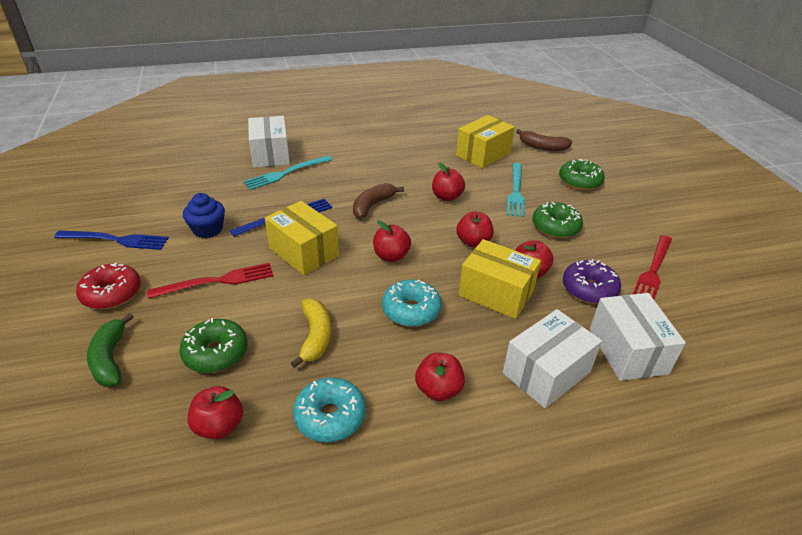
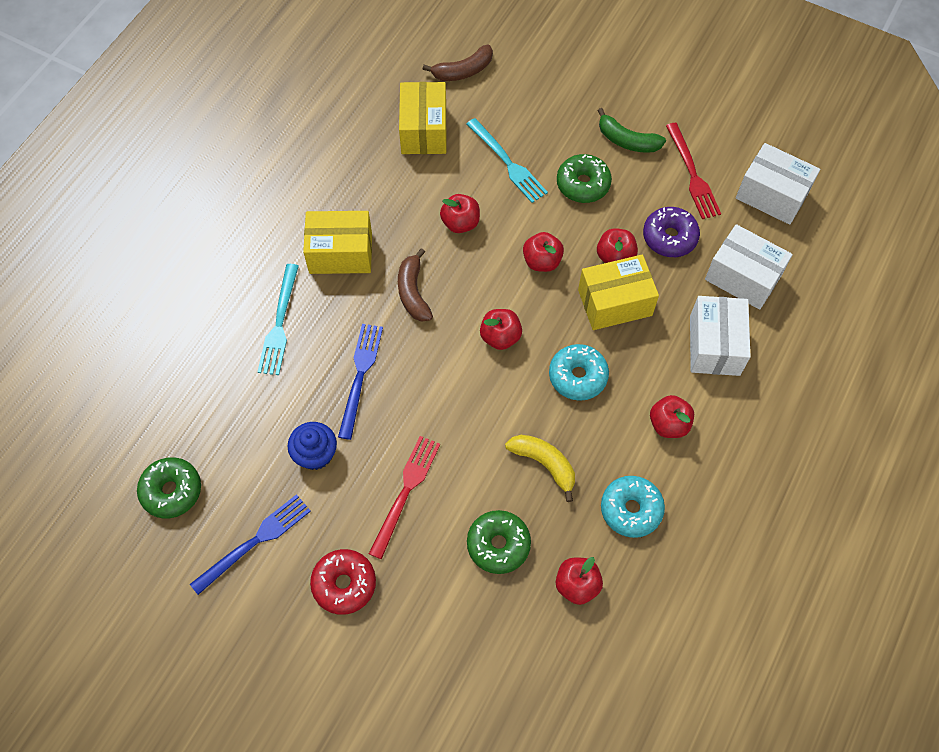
camera: 45 degrees left, 25 degrees up
green banana [87,313,134,387] -> green banana moved to [597,108,666,153]
white box [248,116,290,168] -> white box moved to [736,143,820,225]
yellow box [265,201,339,275] -> yellow box moved to [303,211,372,274]
green donut [559,159,605,190] -> green donut moved to [137,458,201,518]

